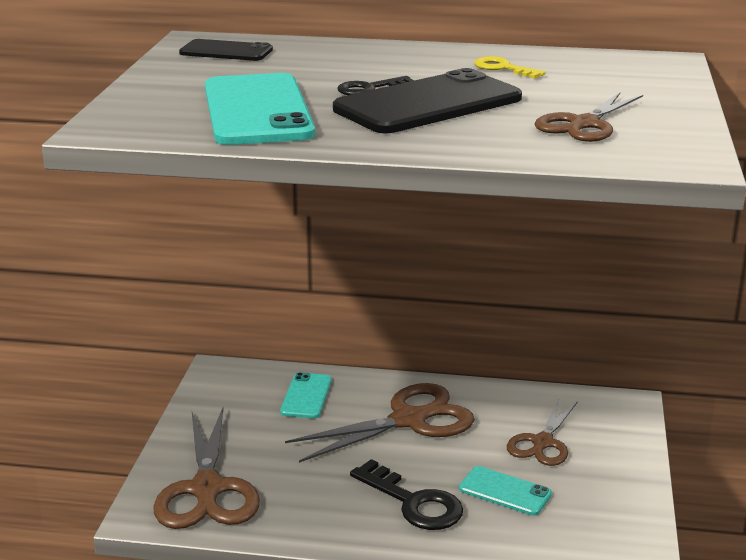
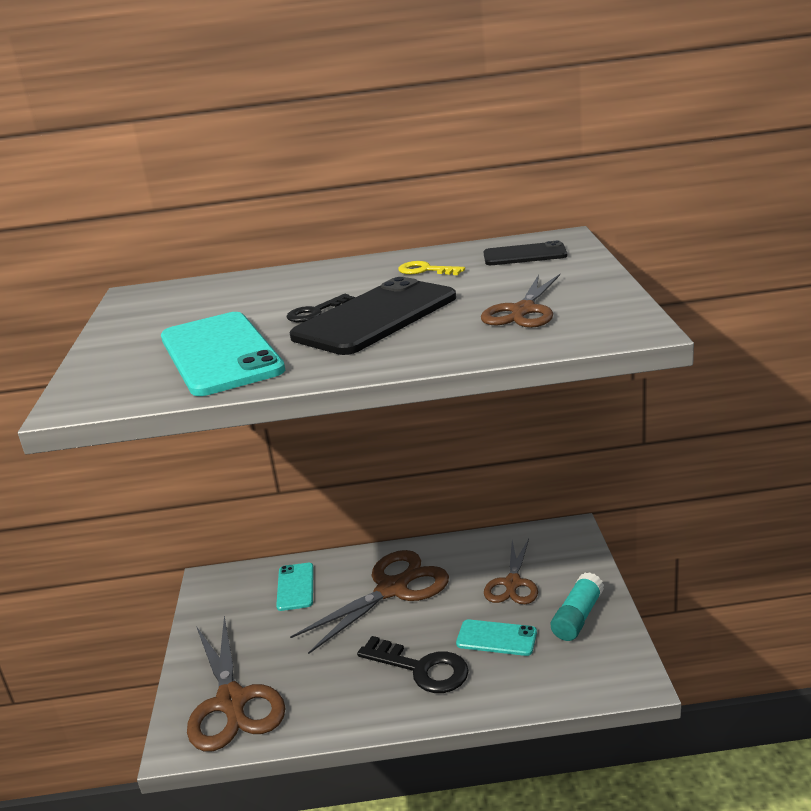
camera: 10 degrees left, 0 degrees up
black phone [179,39,273,61] -> black phone moved to [484,241,567,265]
none -> turquoise glue stick [551,572,604,641]

